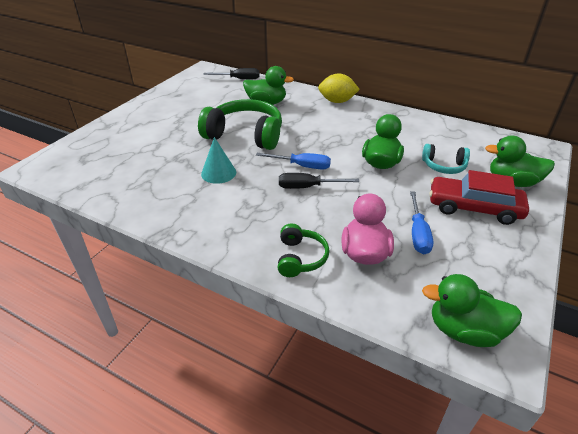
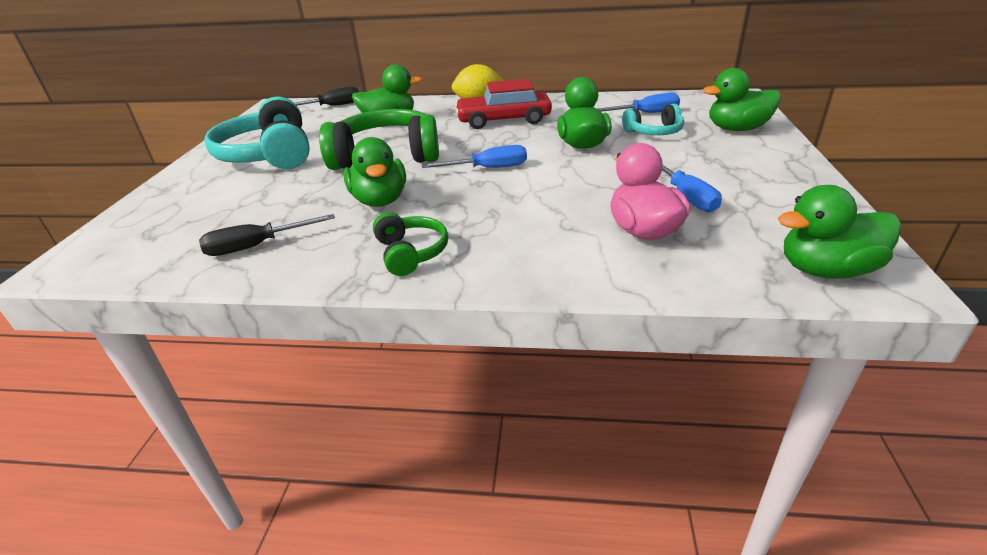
camera: 20 degrees left, 5 degrees down
turquoise cone [201,137,236,184] -> green duck [344,137,406,207]
green headphones [278,224,329,277] -> green headphones moved to [373,212,449,276]
black screwdriver [279,173,359,189] -> black screwdriver moved to [199,214,335,256]
red car [429,170,529,225] -> red car moved to [455,79,552,129]
none -> turquoise headphones [204,97,310,169]
none -> blue screwdriver [598,93,680,113]

